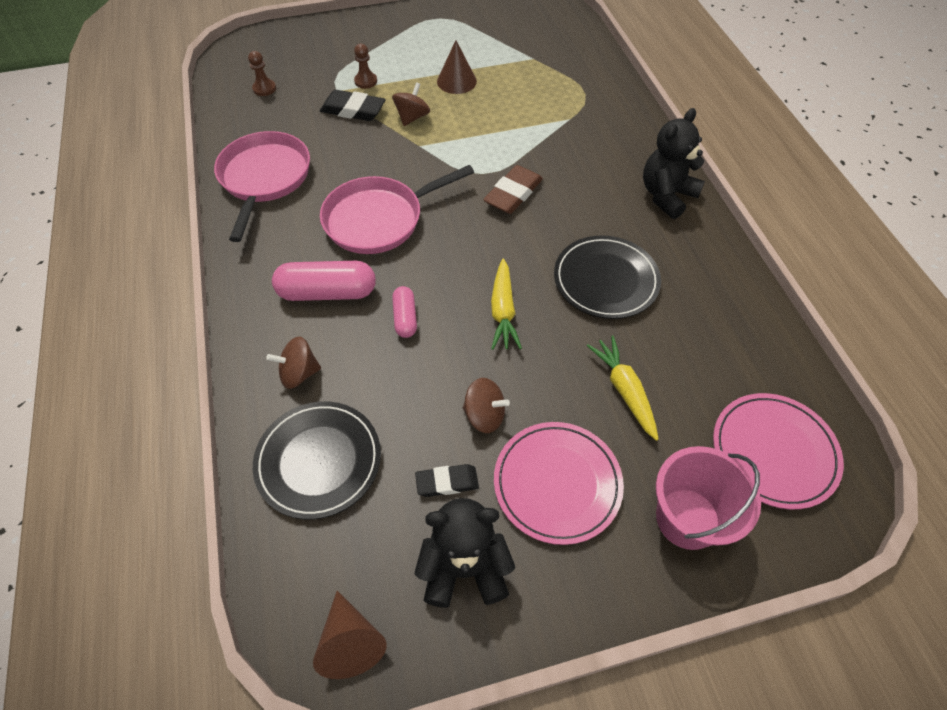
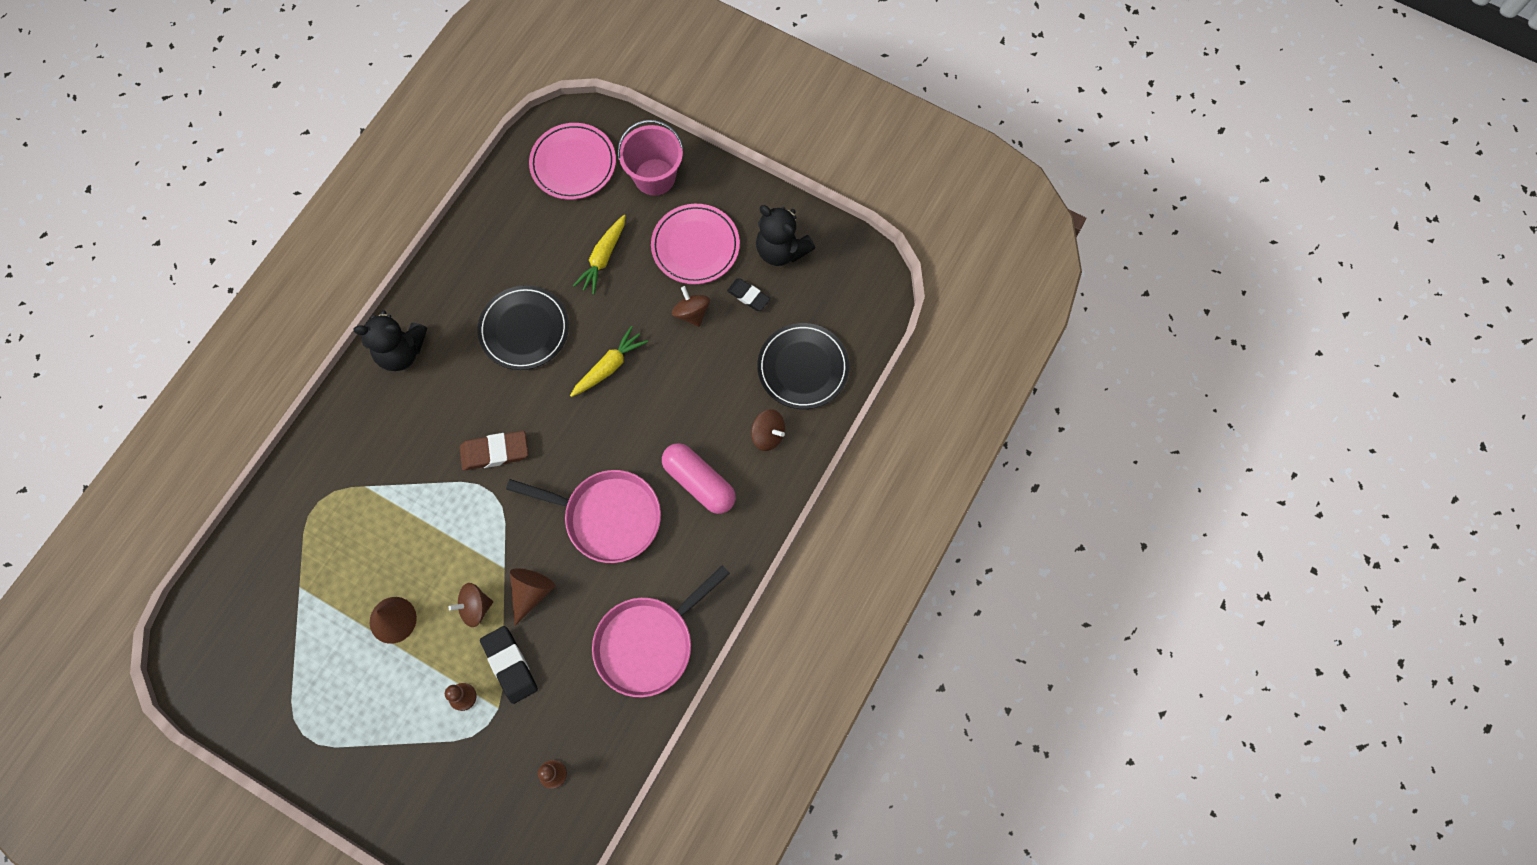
camera: 135 degrees left, 15 degrees up
brown cone [313,591,386,679] -> brown cone moved to [510,568,555,625]
pink capsule [392,286,417,338] -> none

